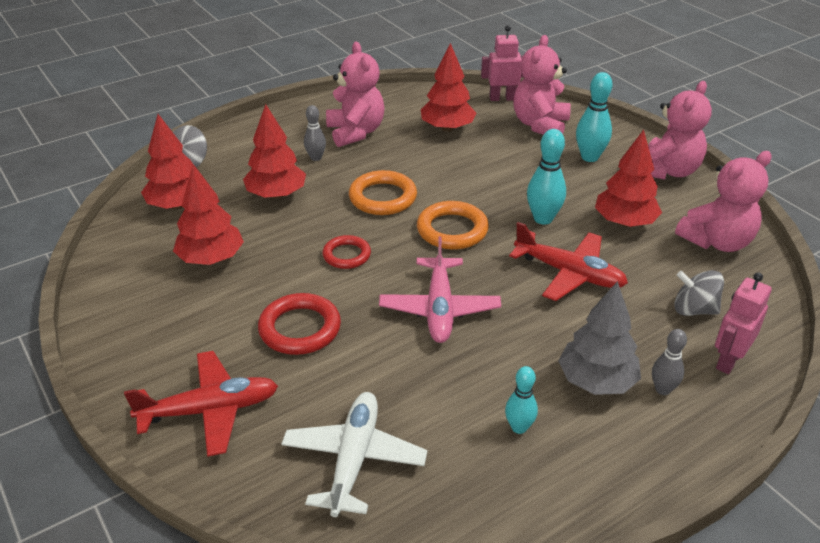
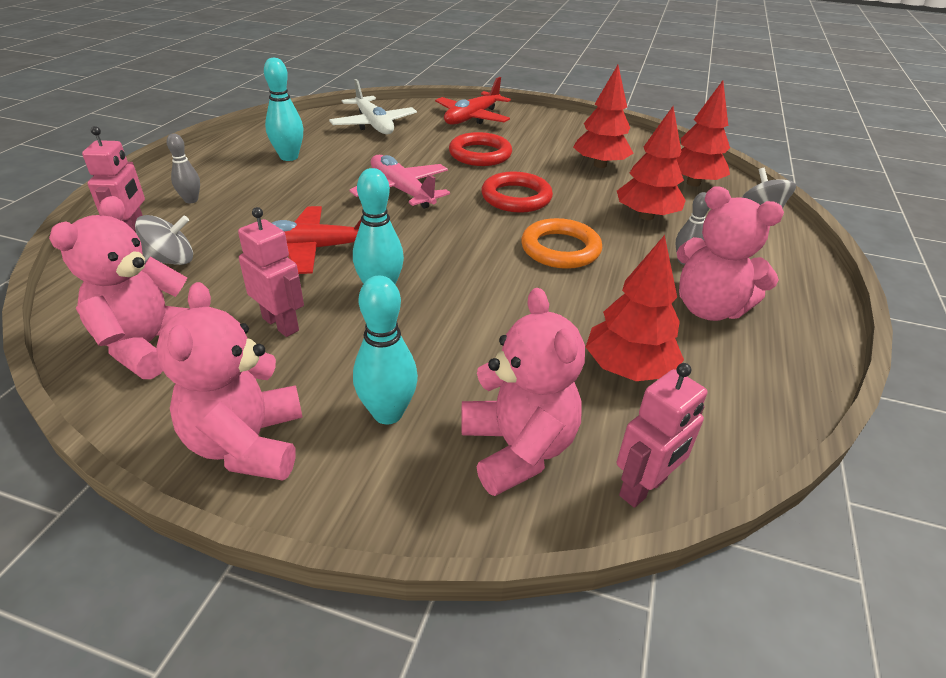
camera: 140 degrees right, 0 degrees up
red ring [323,235,371,269] -> red ring [481,171,553,213], size x1.54
orange ring [417,201,489,249] -> none
turquoise bowling pin [505,366,538,434] -> turquoise bowling pin [264,58,303,161], size x1.58
grey tree [558,281,641,395] -> none
red tree [595,130,662,227] -> pink robot [238,207,304,337]

